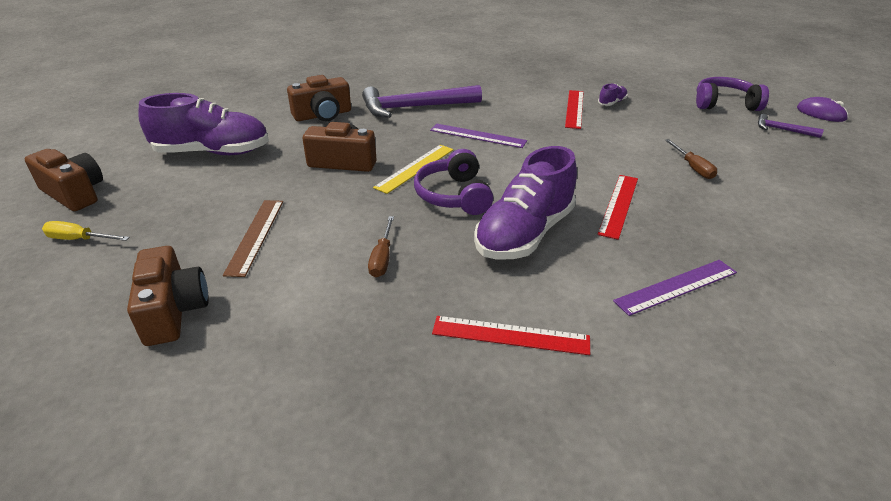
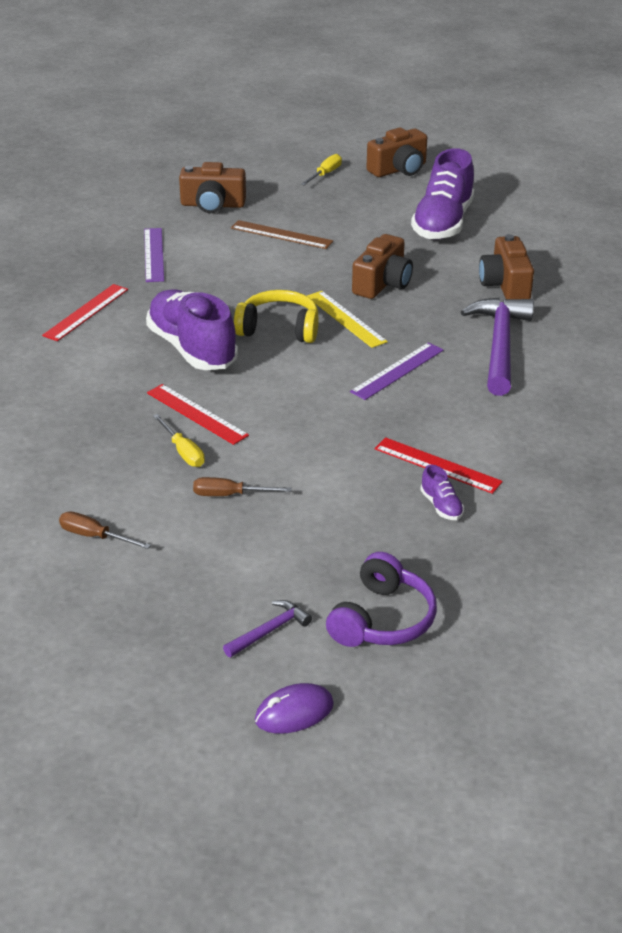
camera: 110 degrees right, 0 degrees up
brown screwdriver [368,216,394,277] -> brown screwdriver moved to [59,511,151,549]
purple headphones [414,149,493,215] -> yellow headphones [234,290,319,343]
purple ruler [613,260,737,316] -> purple ruler moved to [144,228,164,282]
none -> yellow screwdriver [153,414,205,467]

